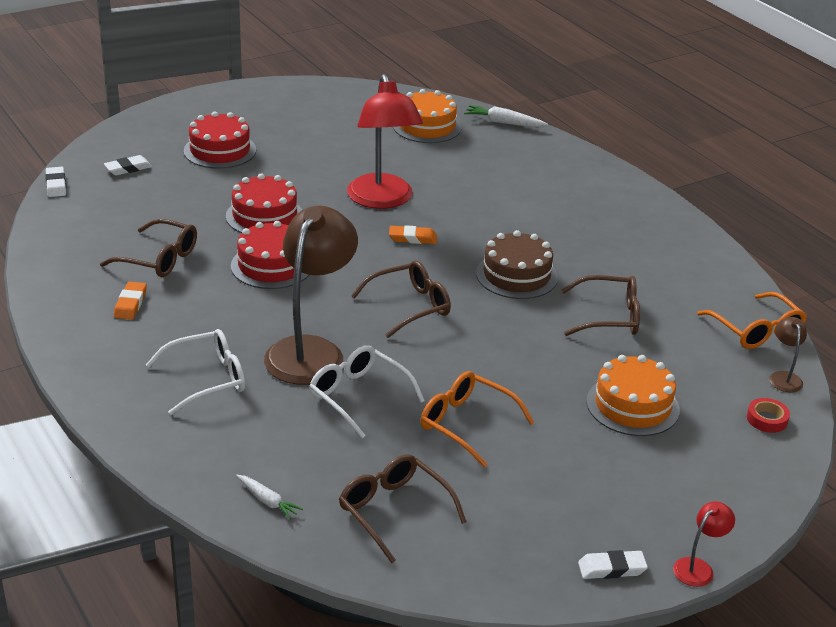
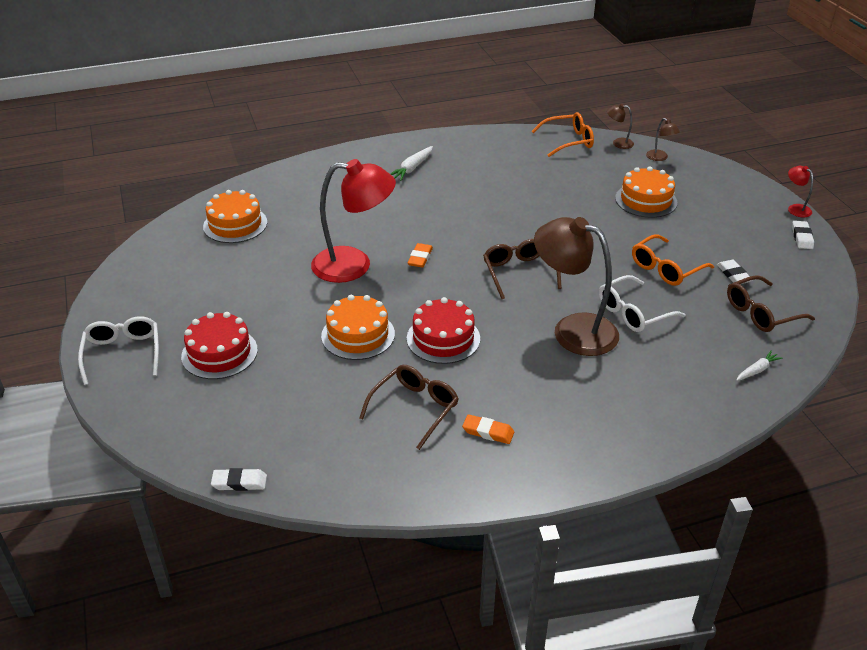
camera: 75 degrees left, 5 degrees up
white eraser [104,155,152,176] -> white eraser moved to [717,260,753,284]
white glasses [146,329,245,415] -> white glasses moved to [78,316,159,385]
red cake [226,174,302,233] -> orange cake [321,295,395,360]
white carrot [464,105,548,127] -> white carrot moved to [390,146,433,181]
brown cake [476,230,558,299] -> none
brown glasses [562,275,640,336] -> none
red tape [747,398,790,433] -> brown lamp [646,118,680,161]

